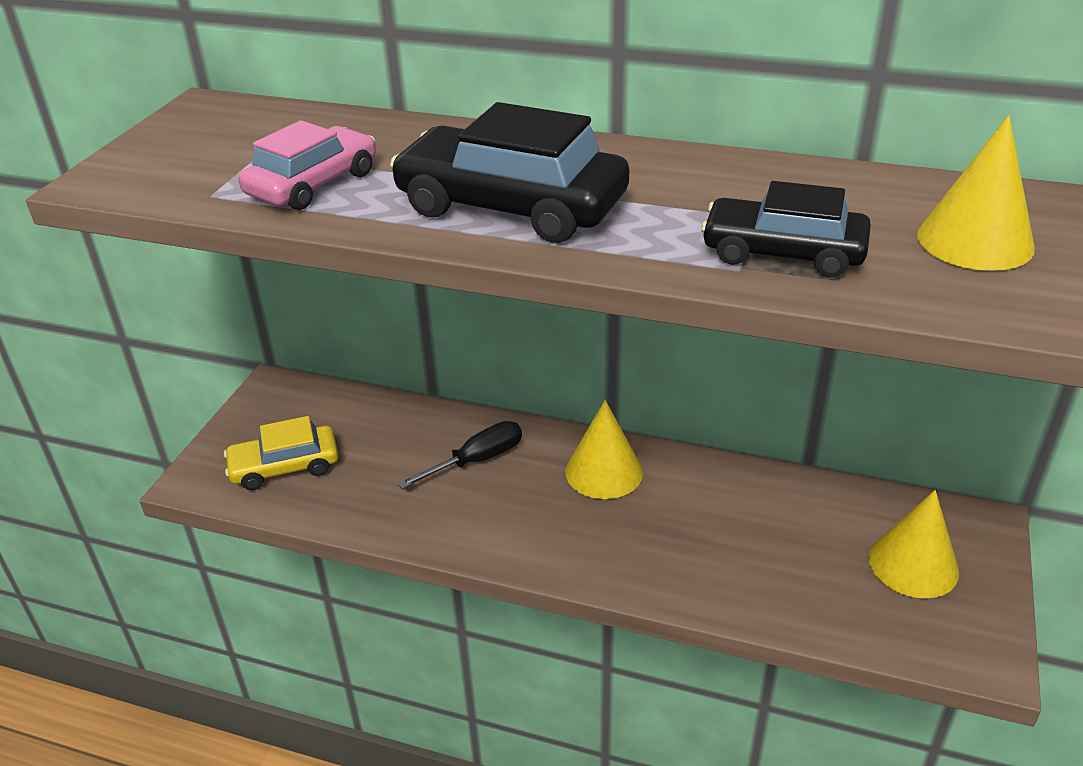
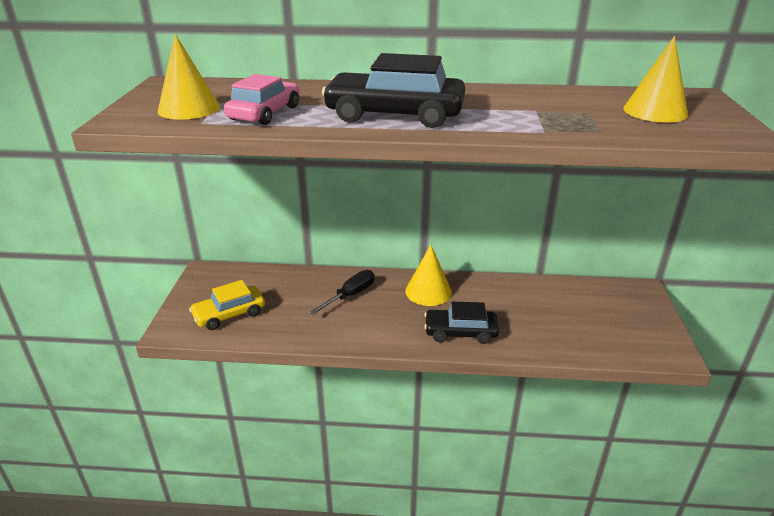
camera: 15 degrees left, 5 degrees down
black car [701,181,871,277] -> black car moved to [424,302,499,344]
yellow cone [869,490,959,599] -> yellow cone moved to [158,34,220,120]

